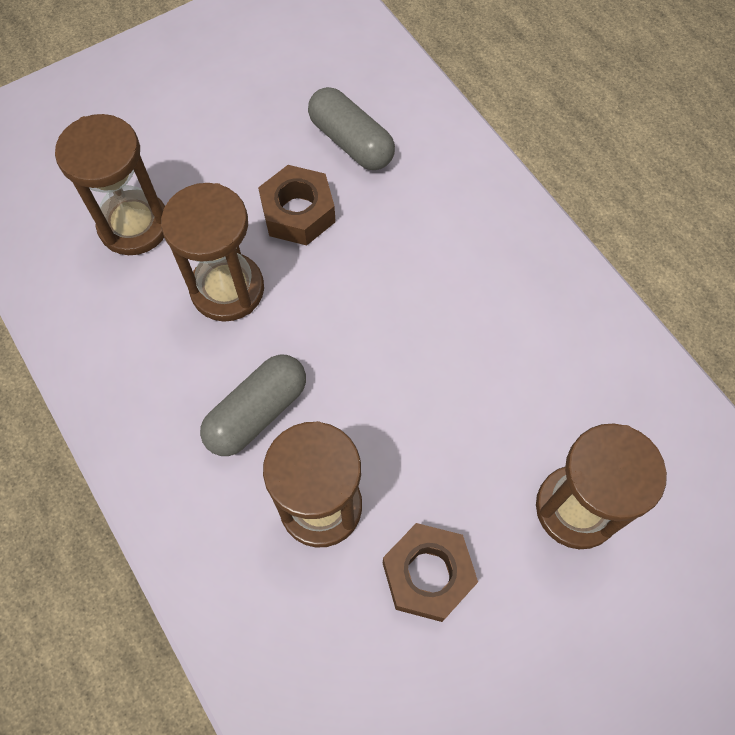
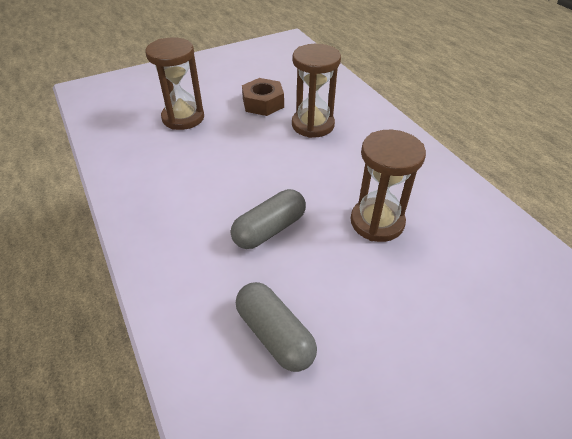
camera: 175 degrees left, 20 degrees down
brown hourglass [55,114,165,255] -> none
grey capsule [200,354,306,456] -> grey capsule moved to [231,189,306,249]
brown nut [258,165,336,245] -> none

